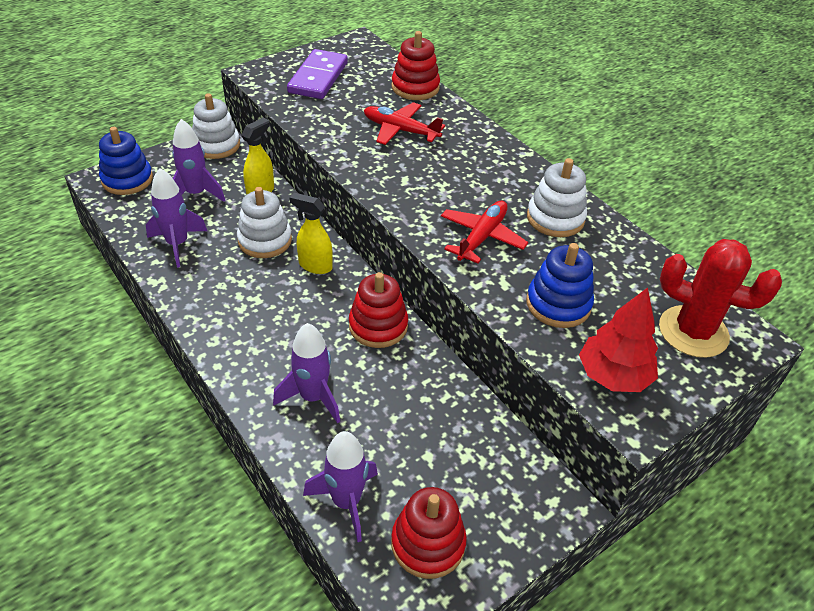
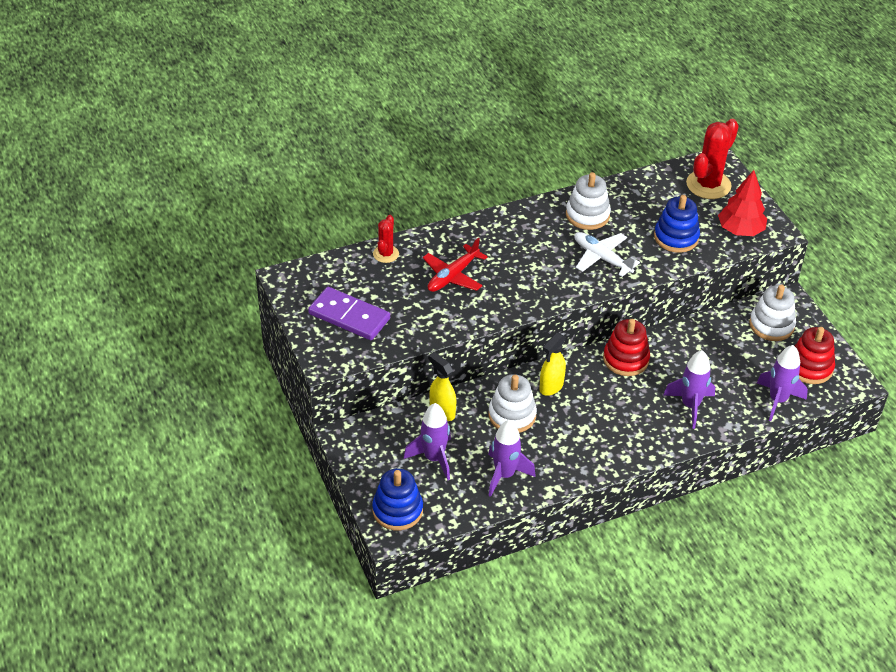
camera: 75 degrees left, 0 degrees up
white stacking toy [192,93,240,159] -> white stacking toy moved to [749,285,796,341]
red stacking toy [392,31,440,100] -> red cactus [373,215,399,263]
red plane [441,200,528,263] -> white plane [574,232,640,277]

